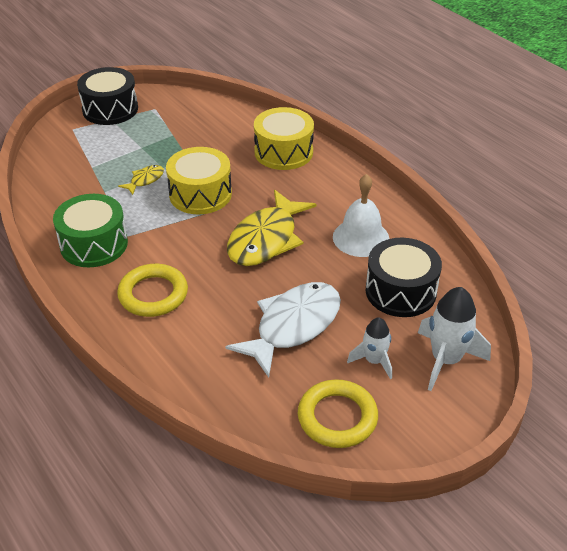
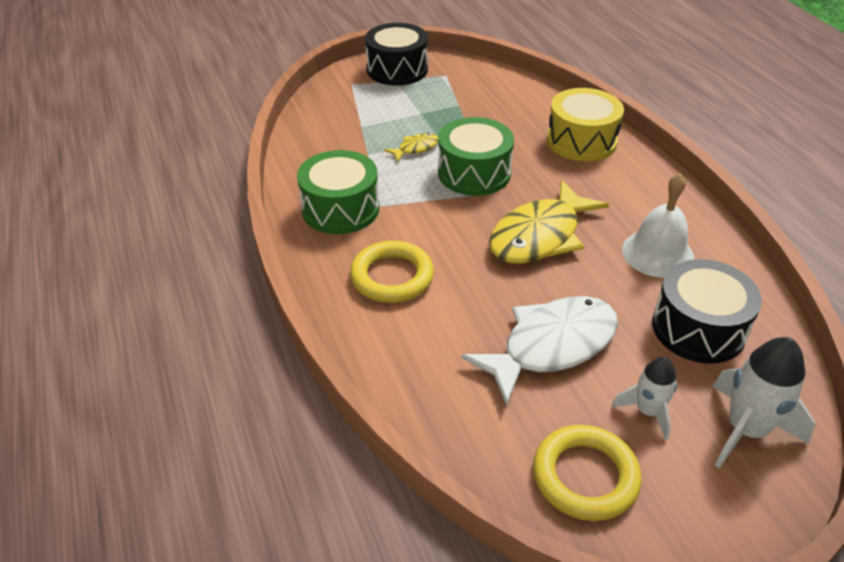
camera: 15 degrees right, 0 degrees up
yellow drum [166,147,232,214] -> green drum [438,117,514,196]

